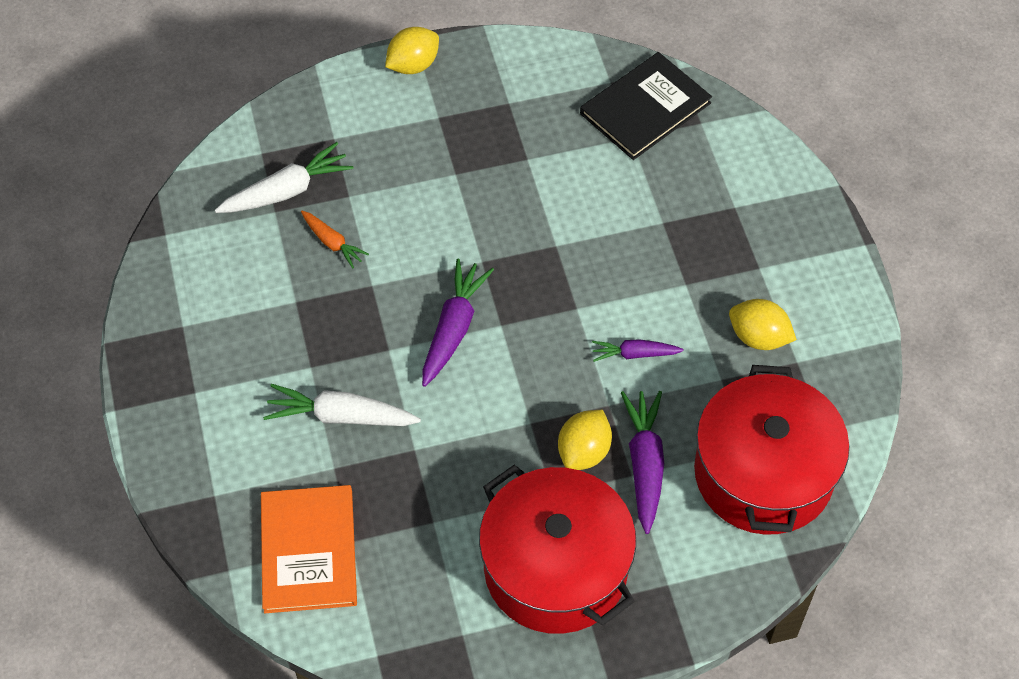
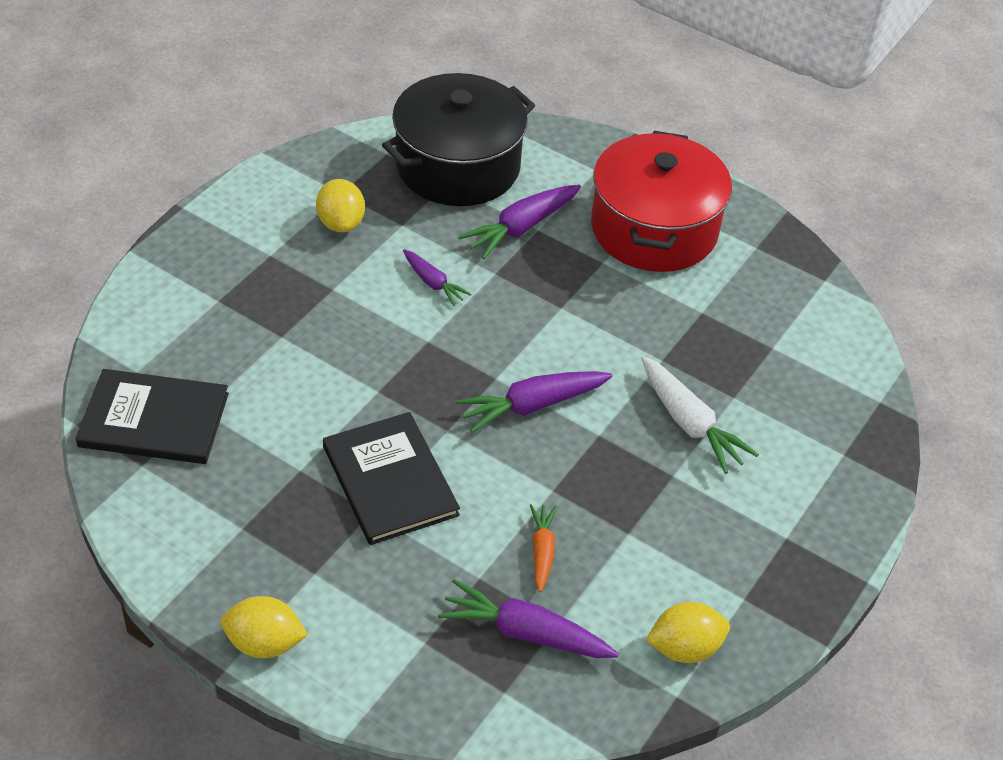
camera: 135 degrees left, 10 degrees down
white carrot [215,142,354,213] -> purple carrot [438,579,619,658]
orange book [261,485,357,613] -> none
yellow lemon [558,410,612,470] -> yellow lemon moved to [646,602,730,663]
red pot [694,365,849,534] -> black pot [382,73,535,206]
none -> black book [323,412,460,545]

